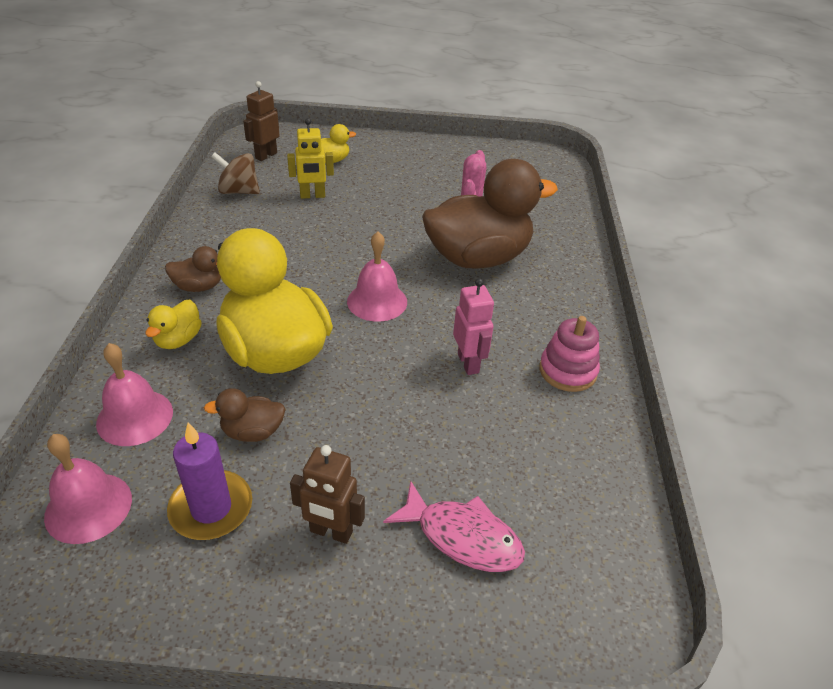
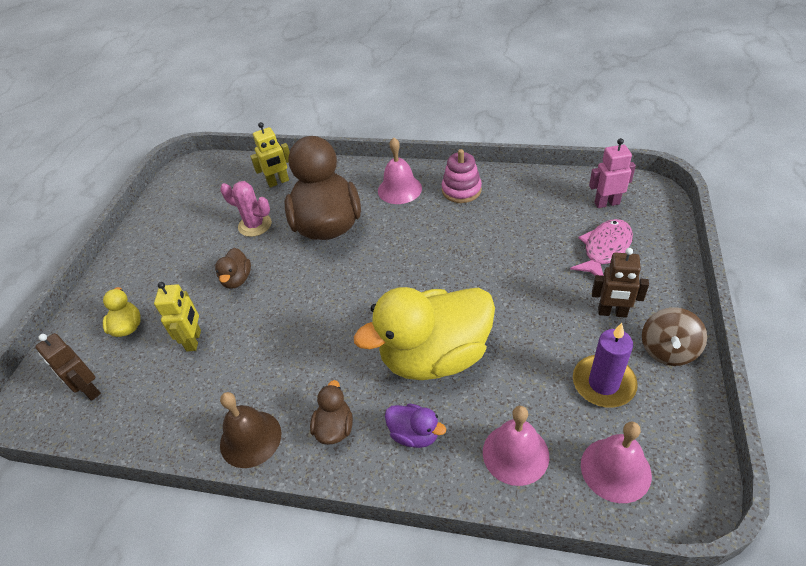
camera: 75 degrees left, 5 degrees up
yellow duck [145,300,202,349] -> purple duck [385,403,446,448]
brown duck [204,388,286,442] -> brown duck moved to [215,248,251,289]
brown spinning top [211,152,260,194] -> brown spinning top moved to [642,307,707,366]
brown robot [290,445,365,544] -> brown robot turned 75 degrees clockwise [592,248,649,318]
pink bell [347,232,407,322] -> pink bell moved to [378,138,422,204]
pink robot [453,278,494,375] -> pink robot moved to [589,138,636,208]
none -> brown bell [220,392,282,468]
none -> yellow robot [250,122,290,188]

